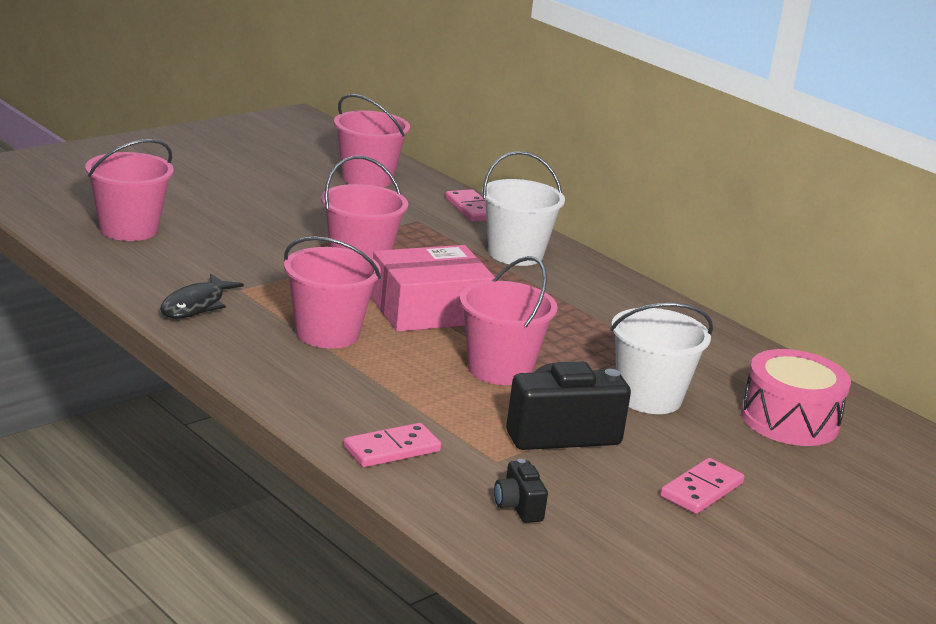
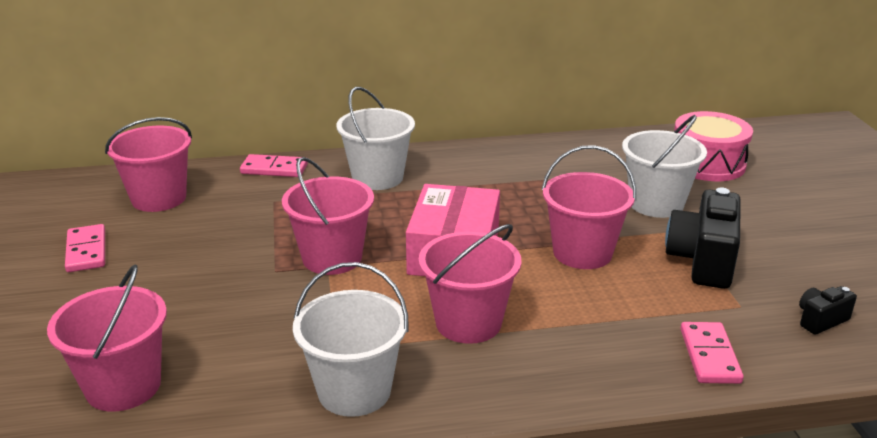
camera: 55 degrees left, 5 degrees up
black fish [160,274,244,319] -> white bucket [293,262,409,417]
black camera [494,459,548,523] -> black camera turned 135 degrees clockwise [799,286,857,335]
pink domino [660,458,744,514] -> pink domino moved to [65,224,105,272]

